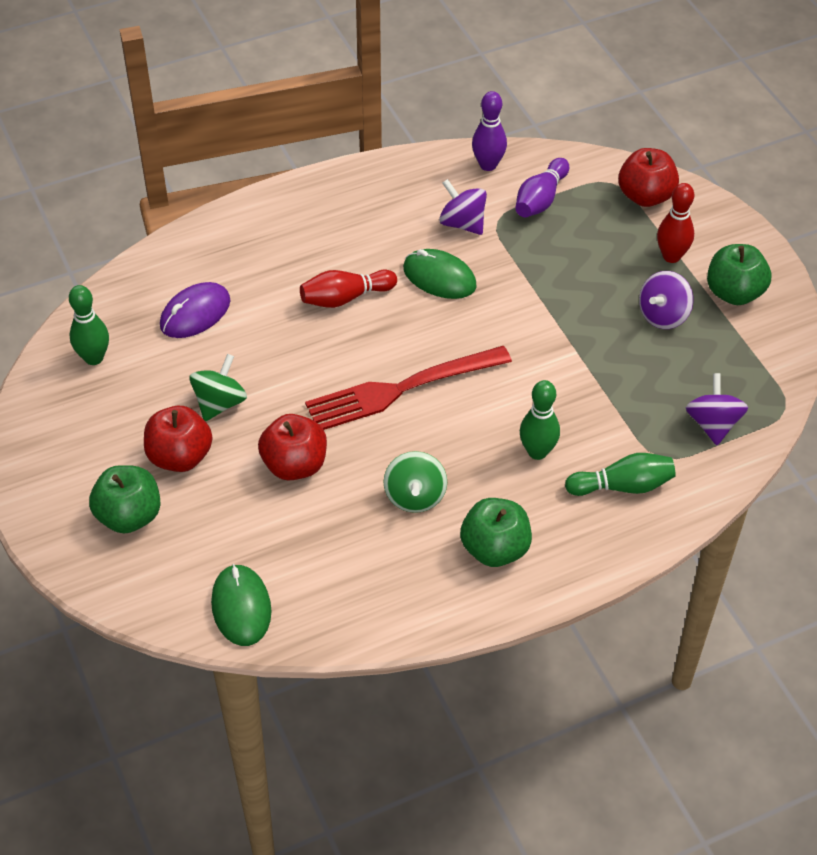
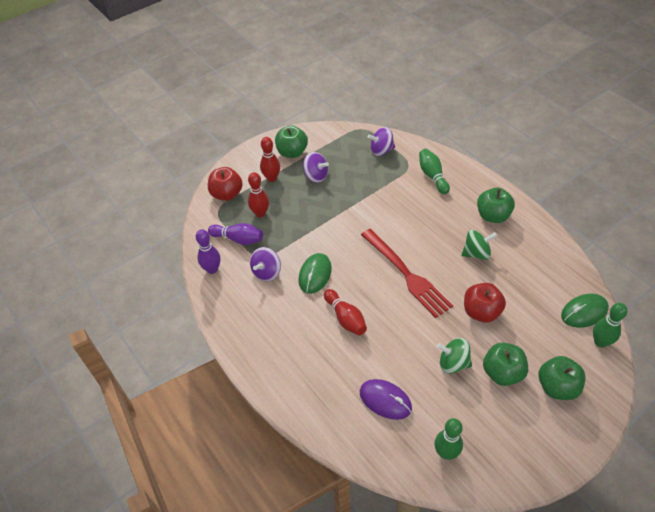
camera: 100 degrees left, 0 degrees up
red apple [144,406,212,472] -> green apple [483,343,528,386]
green bowling pin [520,380,560,460] -> green bowling pin moved to [593,303,627,348]
none -> red bowling pin [248,172,269,217]

